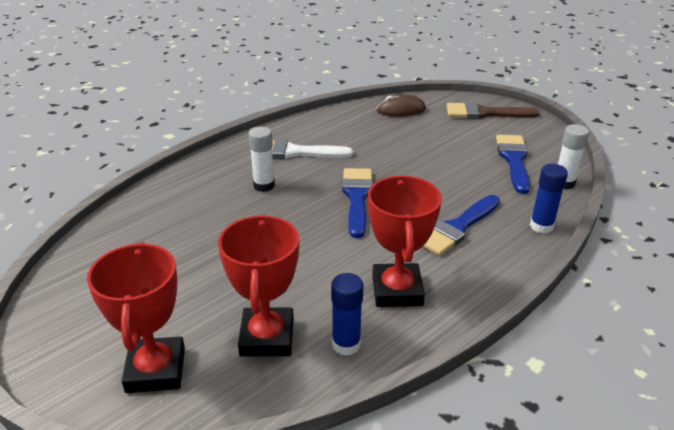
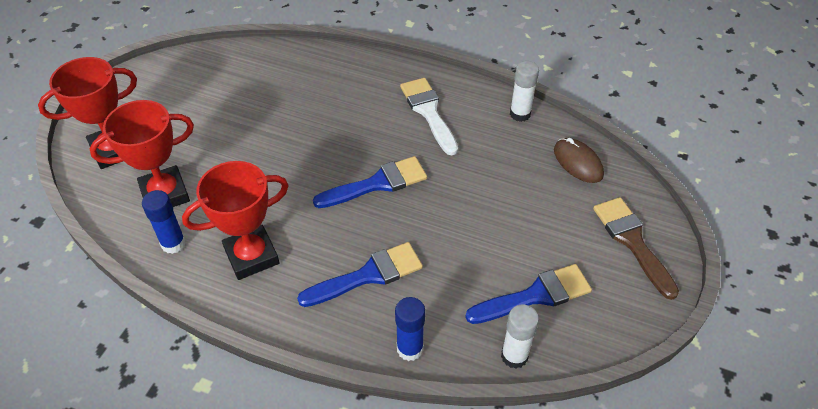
camera: 65 degrees right, 15 degrees up
white glue stick [248,126,275,192] -> white glue stick moved to [510,61,539,122]
blue brush [423,195,500,256] -> blue brush turned 135 degrees clockwise [297,242,423,307]

